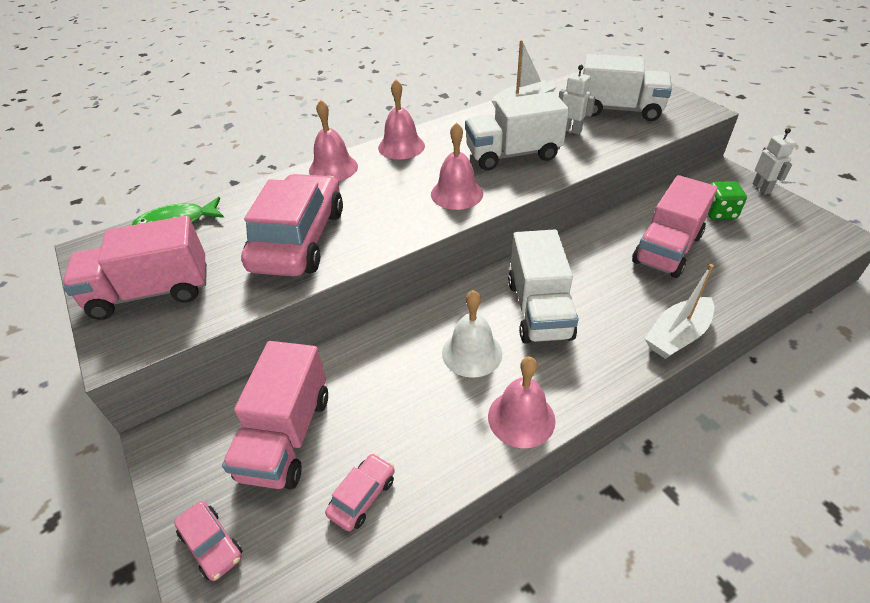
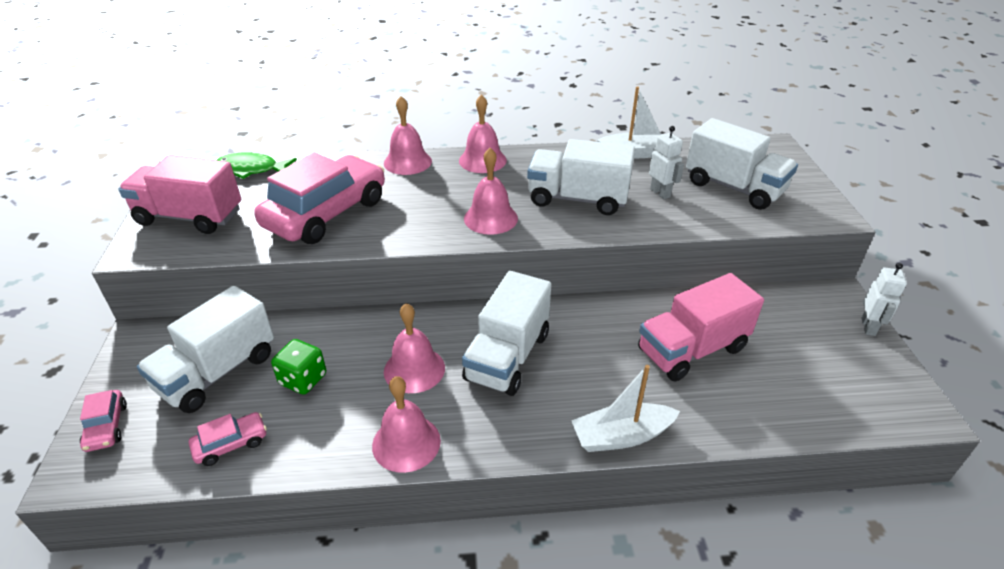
camera: 25 degrees right, 5 degrees down
pink truck [222,341,328,489] -> white truck [137,285,274,413]
white bell [442,290,502,378] -> pink bell [384,303,445,393]
green dice [708,181,747,220] -> green dice moved to [271,339,326,395]

